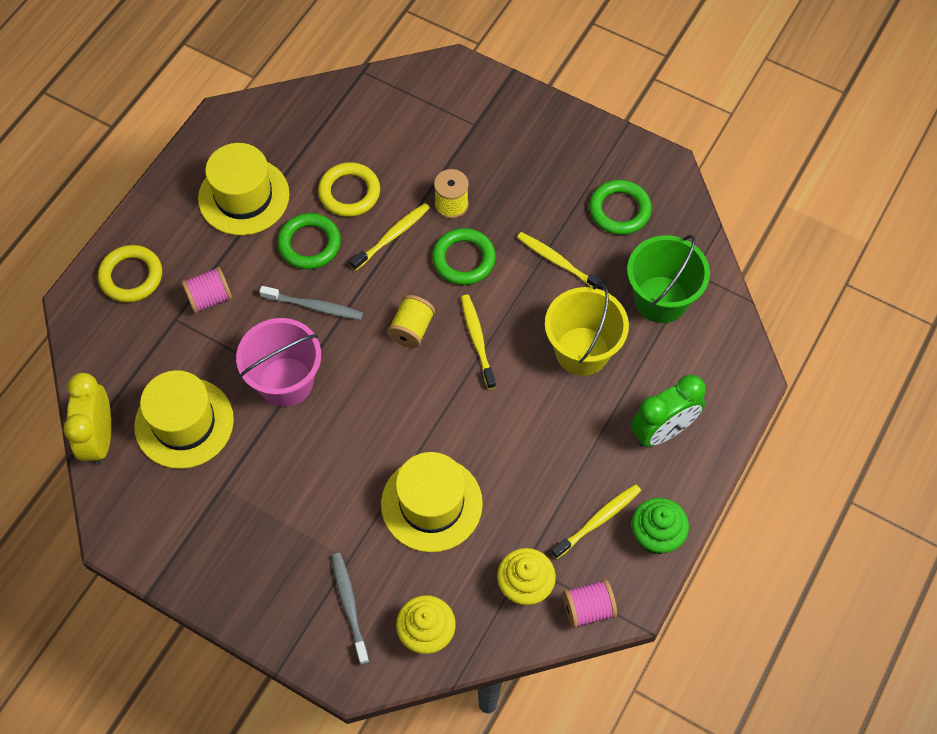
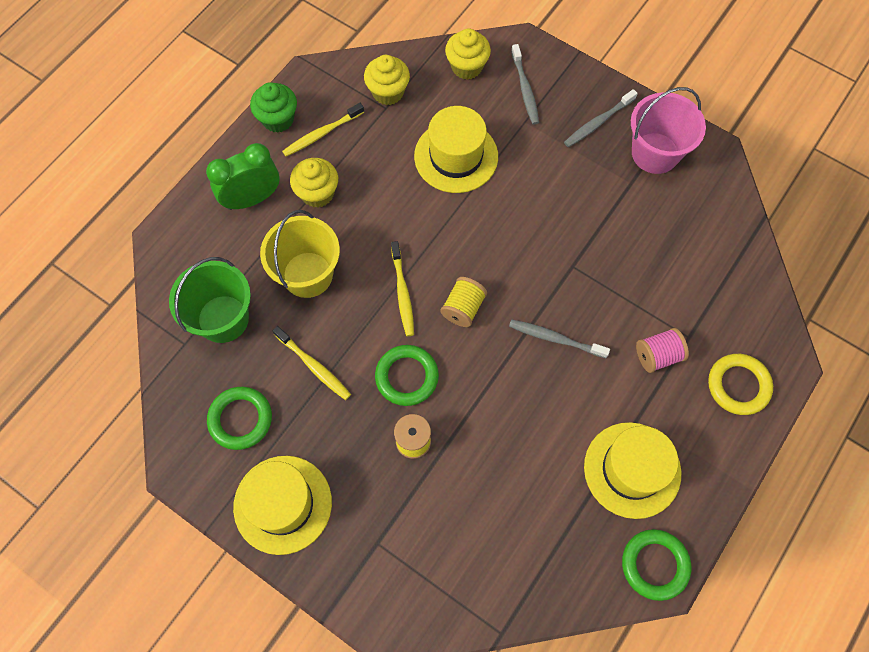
camera: 175 degrees left, 5 degrees up
yellow clock [64,373,111,466] -> none
yellow hat [134,370,234,469] -> yellow hat moved to [233,456,332,555]
pink bucket [236,318,321,407] -> pink bucket moved to [631,87,706,174]
green ring [277,213,341,269] -> green ring moved to [622,529,691,601]
yellow ring [318,162,380,217] -> none
yellow toothbrush [350,203,430,271] -> none
pink spool [563,579,617,629] -> none
none -> yellow cupcake [290,158,338,208]
none -> grey toothbrush [564,89,638,147]

